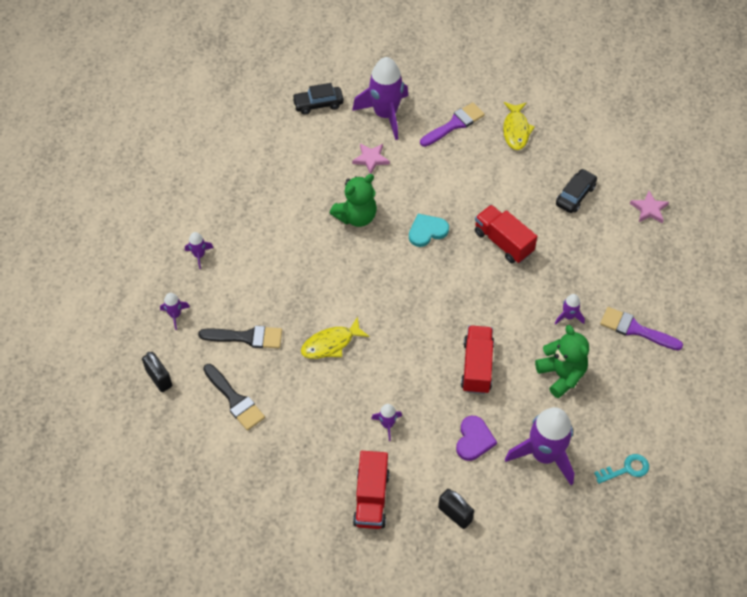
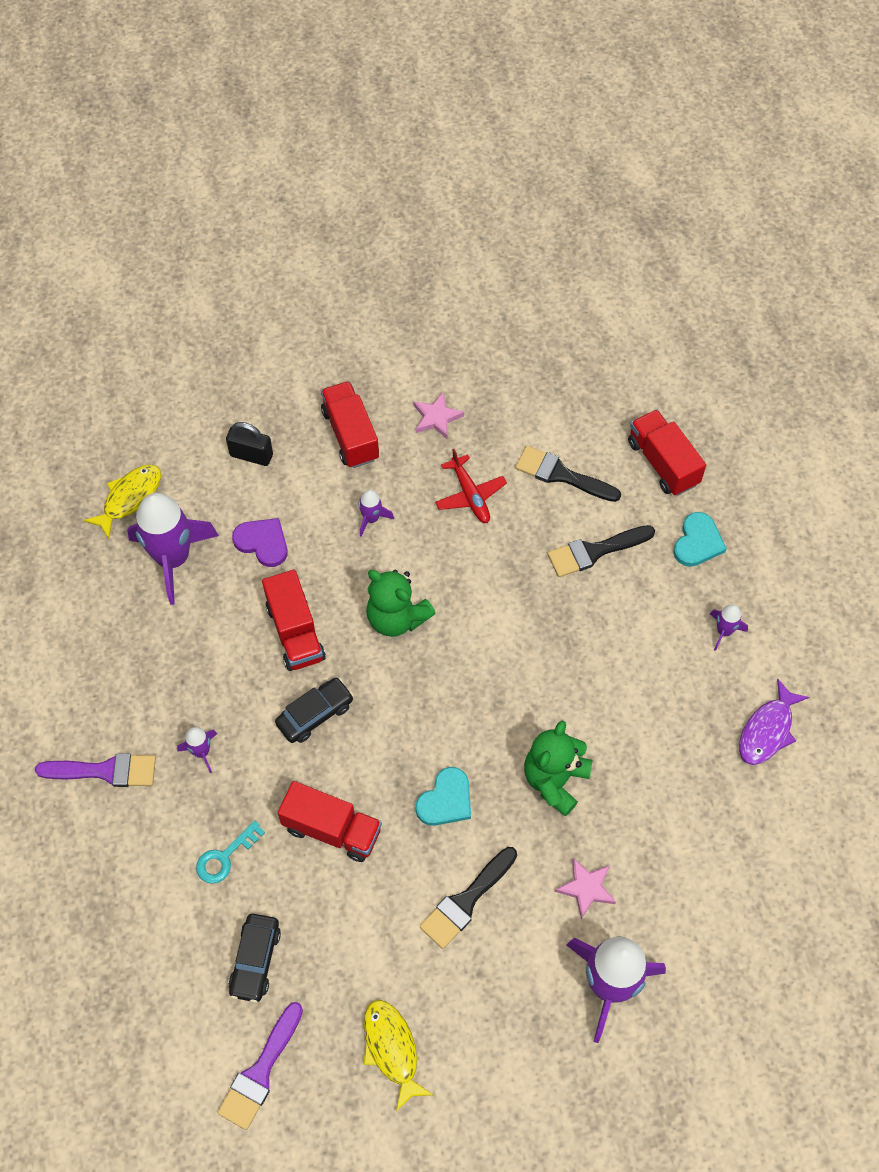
camera: 155 degrees right, 5 degrees up
black padlock [142,352,172,392] -> red truck [628,409,706,496]
purple rocket [160,293,190,330] -> turquoise heart [673,512,727,567]
black car [292,83,344,115] -> black car moved to [275,678,354,743]
yellow fish [301,317,369,359] -> yellow fish moved to [83,465,161,539]
purple brush [420,102,485,147] -> purple brush moved to [217,1002,303,1130]
purple heart [456,416,497,461] -> purple heart turned 135 degrees clockwise [232,518,288,567]
green teddy bear [535,325,589,398] -> green teddy bear moved to [366,570,436,637]
turquoise key [594,454,649,484] -> turquoise key moved to [196,820,265,884]
pink star [630,191,669,223] -> pink star moved to [414,392,464,439]
none -> black brush [420,847,517,949]
none -> red plane [435,449,507,523]
none -> purple fish [739,679,809,765]

